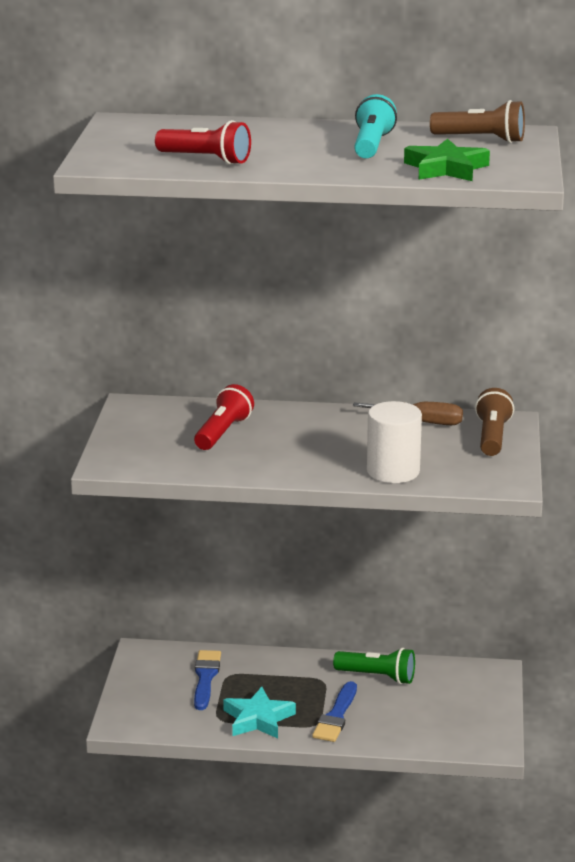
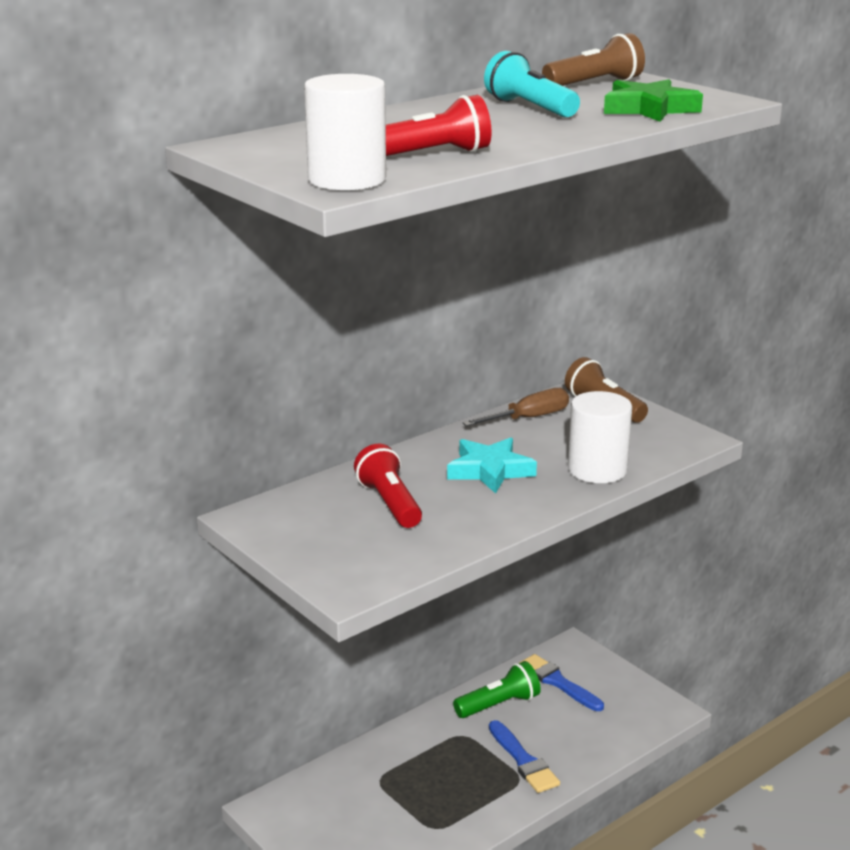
camera: 45 degrees left, 0 degrees up
blue brush [194,650,221,710] -> blue brush moved to [519,654,604,711]
turquoise star [223,687,296,738] -> turquoise star moved to [447,438,537,494]
none -> white cylinder [304,74,386,191]

